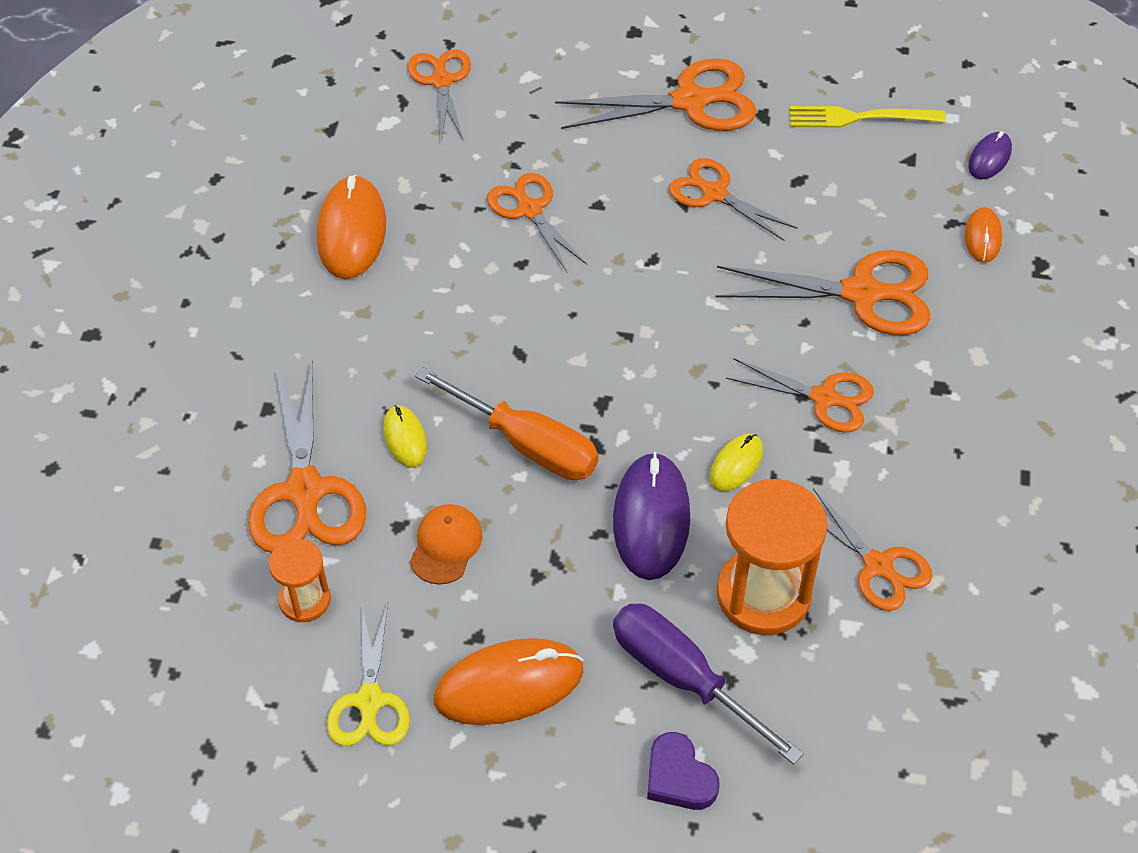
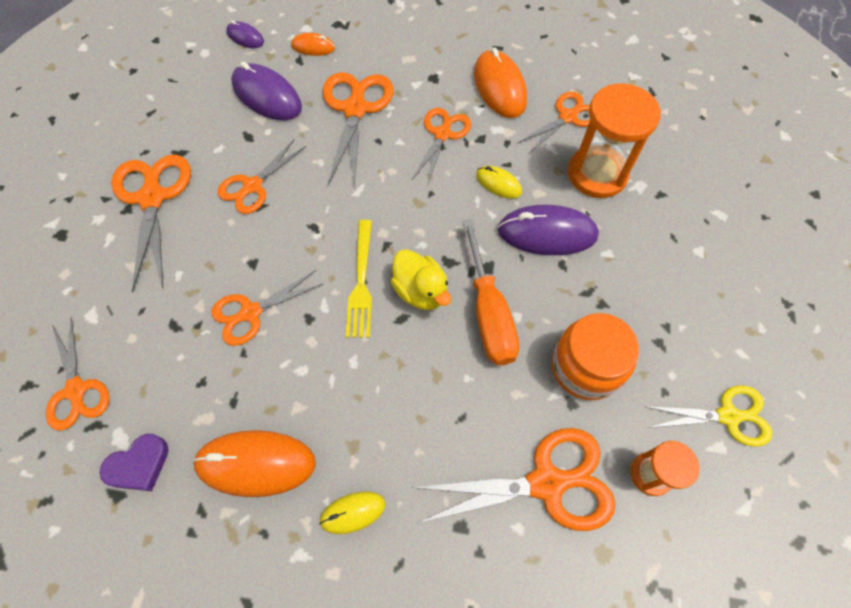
camera: 90 degrees left, 10 degrees up
yellow mouse [383,405,427,468] -> yellow mouse moved to [319,491,385,534]
orange scissors [408,49,471,143] -> orange scissors turned 105 degrees counterclockwise [46,317,110,431]
orange cap [410,504,483,585] -> orange jar [552,313,639,400]
orange screwdriver [415,367,599,480] -> orange screwdriver turned 135 degrees clockwise [462,219,519,365]
orange mouse [434,638,583,725] -> orange mouse moved to [474,47,527,118]
purple screwdriver [613,604,804,764] -> none
purple heart [647,732,720,810] -> purple heart moved to [99,434,168,491]
yellow fork [789,106,946,128] -> yellow fork moved to [346,220,372,338]
none -> purple mouse [231,62,302,120]
none -> yellow duck [391,249,451,310]

